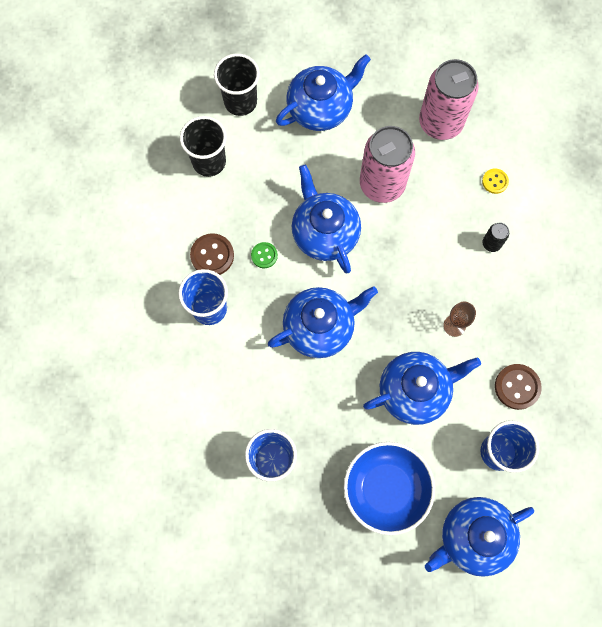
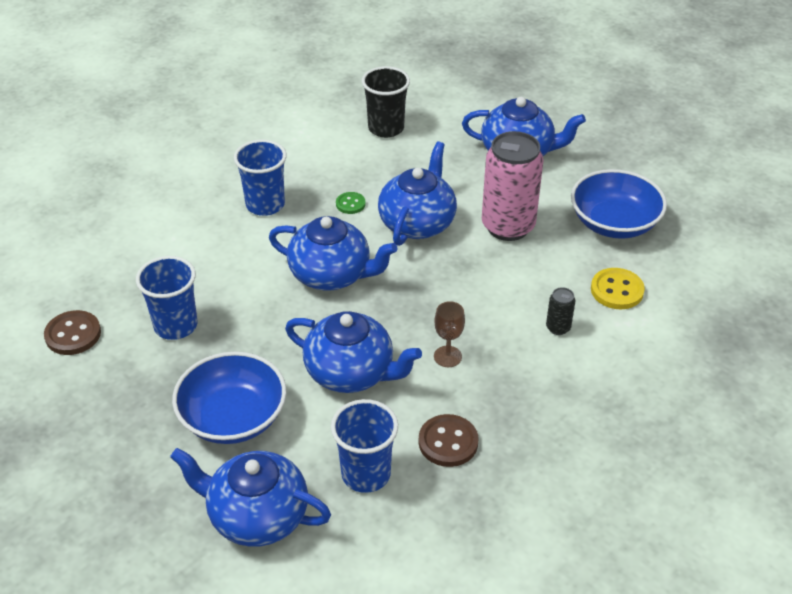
camera: 45 degrees right, 30 degrees down
brown button [190,233,234,275] -> brown button moved to [44,310,101,355]
black cup [214,53,260,116] -> none
pink can [419,59,479,140] -> blue bowl [571,169,667,239]
yellow button [482,169,509,194] -> yellow button [591,268,645,309], size x1.63

